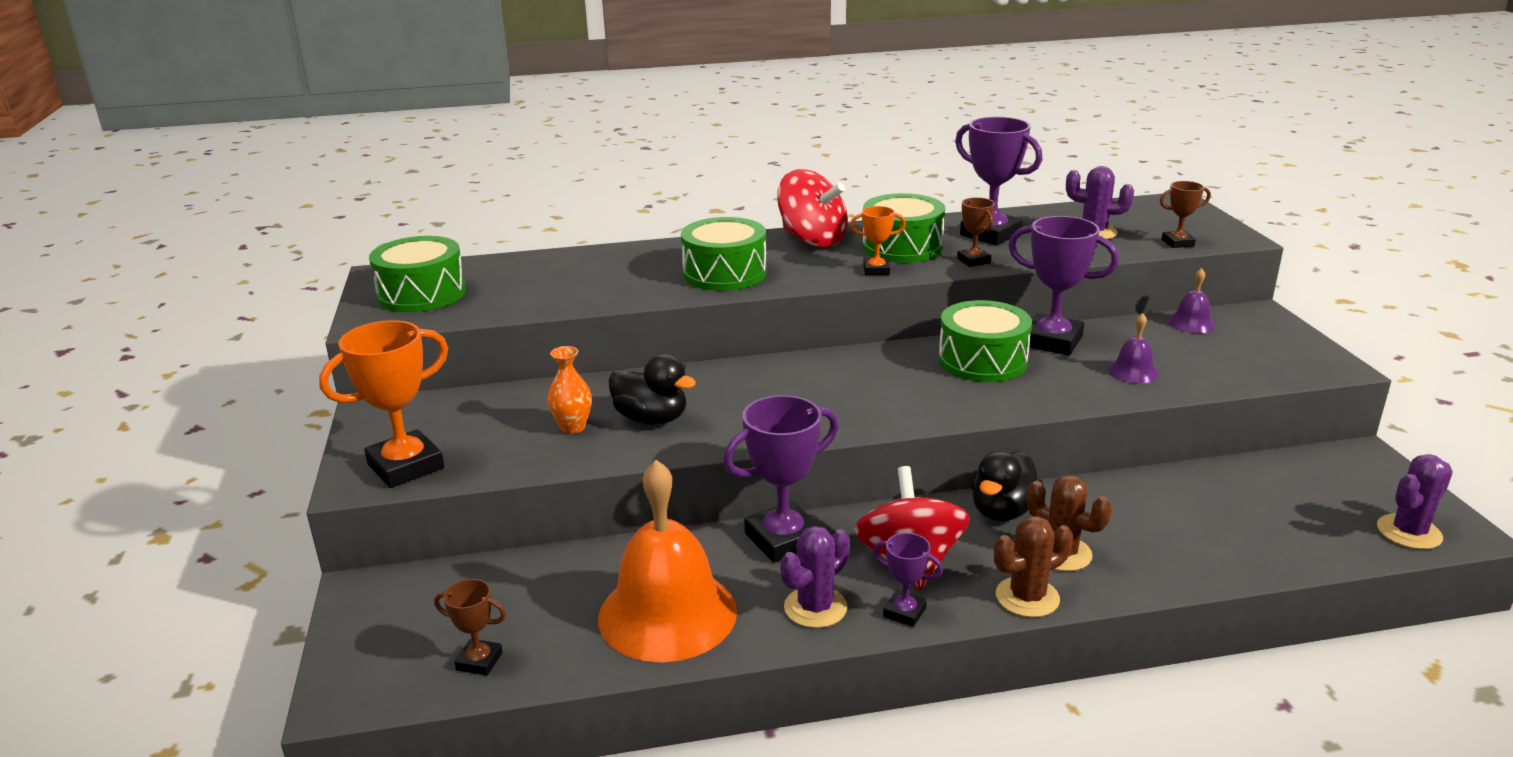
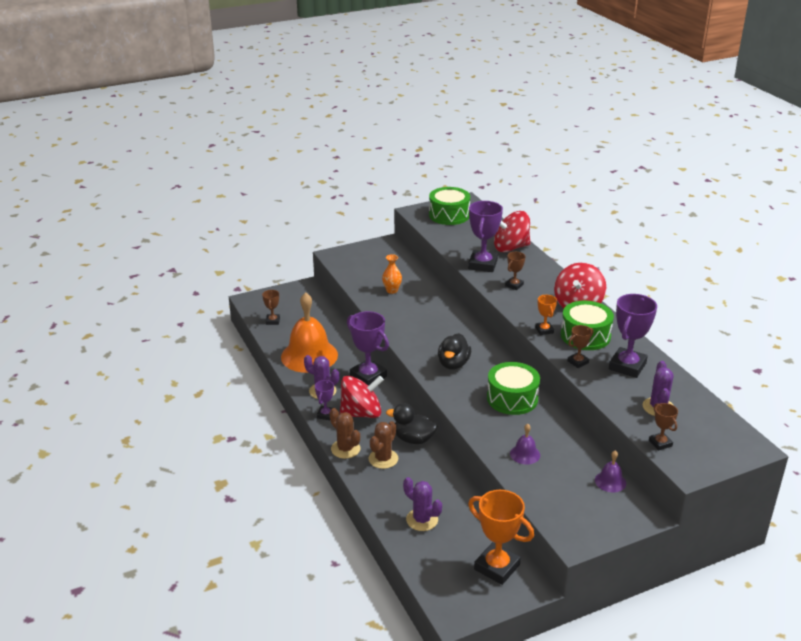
camera: 75 degrees right, 5 degrees up
orange trophy [319,320,448,488] -> orange trophy moved to [468,490,534,585]
black duck [608,354,696,425] -> black duck moved to [438,333,471,370]
green drum [681,217,767,291] -> brown trophy [505,252,525,290]
purple trophy [1008,216,1119,355] -> purple trophy moved to [468,201,503,272]
purple cactus [1377,454,1453,549] -> purple cactus moved to [403,477,442,531]
none -> red spinning top [494,211,530,252]

